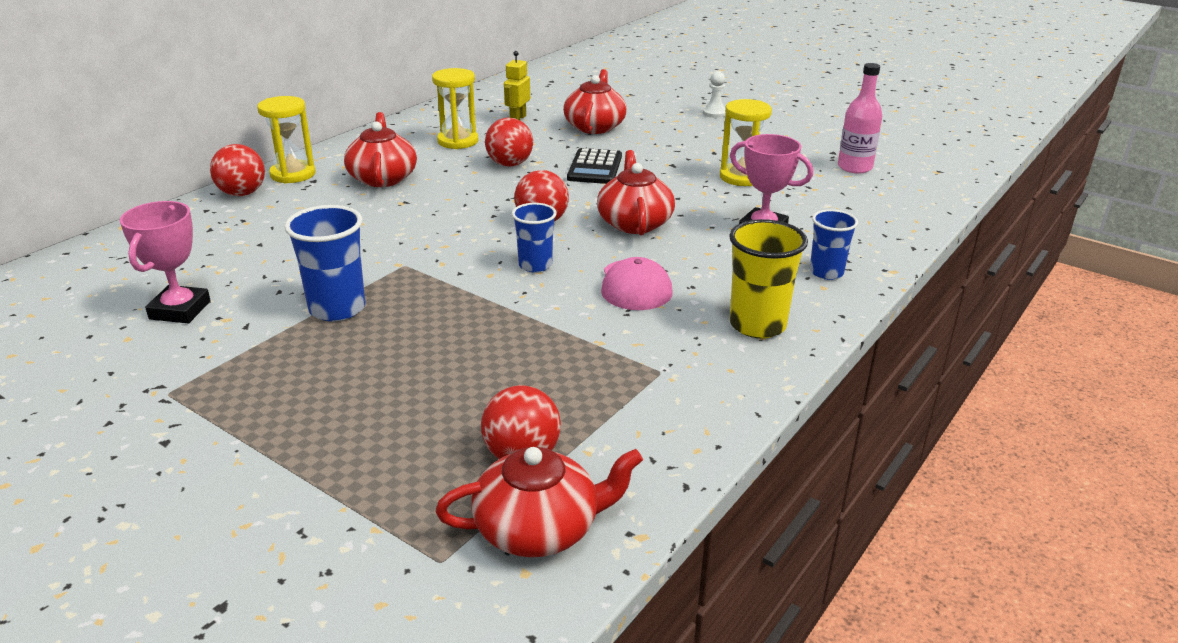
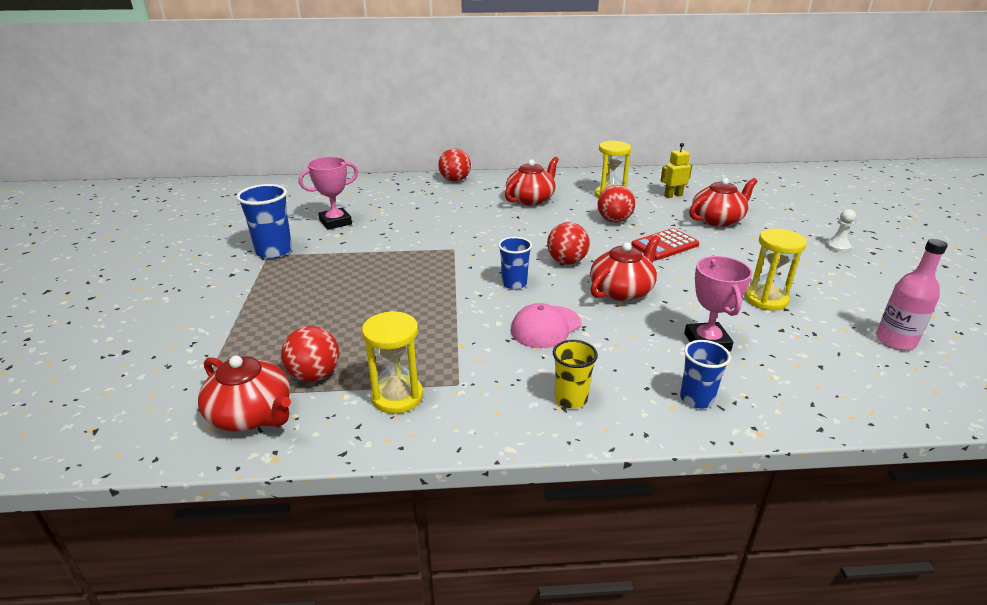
camera: 50 degrees right, 0 degrees up
yellow hourglass [257,96,316,184] -> yellow hourglass moved to [362,311,423,414]
blue cup [285,205,365,321] -> blue cup moved to [236,184,292,259]
black calculator [567,148,622,184] -> red calculator [631,228,699,260]
yellow cup [729,219,808,338] -> yellow cup [553,340,598,408], size x0.65

